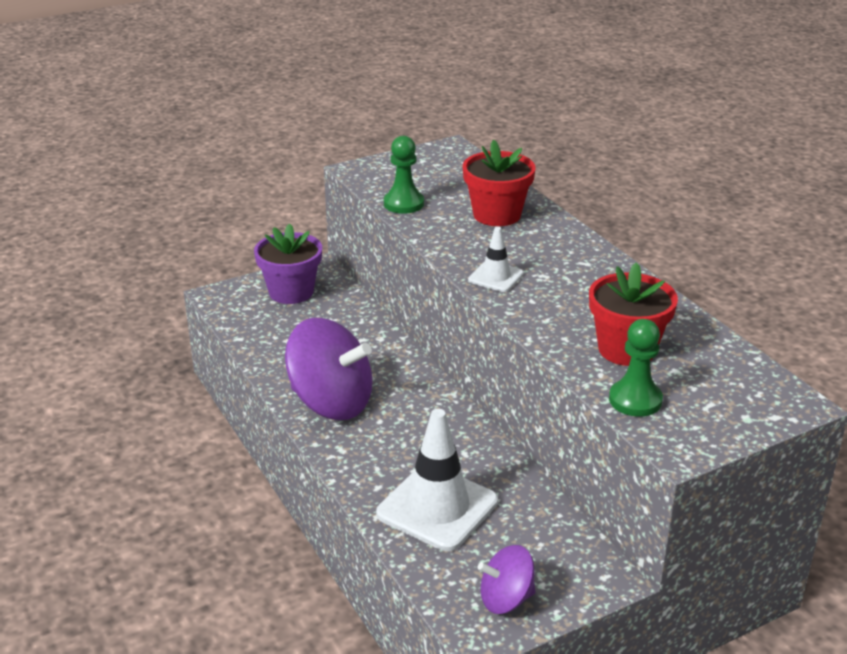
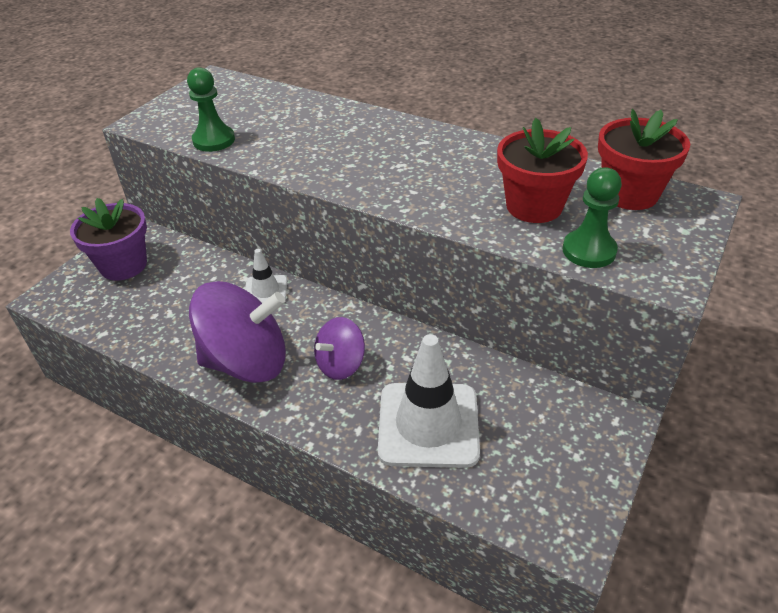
camera: 30 degrees left, 10 degrees up
red flower pot [463,140,535,226] -> red flower pot moved to [598,109,690,210]
white traffic cone [468,226,524,292] -> white traffic cone moved to [245,249,288,303]
purple spinning top [478,545,535,614] -> purple spinning top moved to [314,317,365,380]

